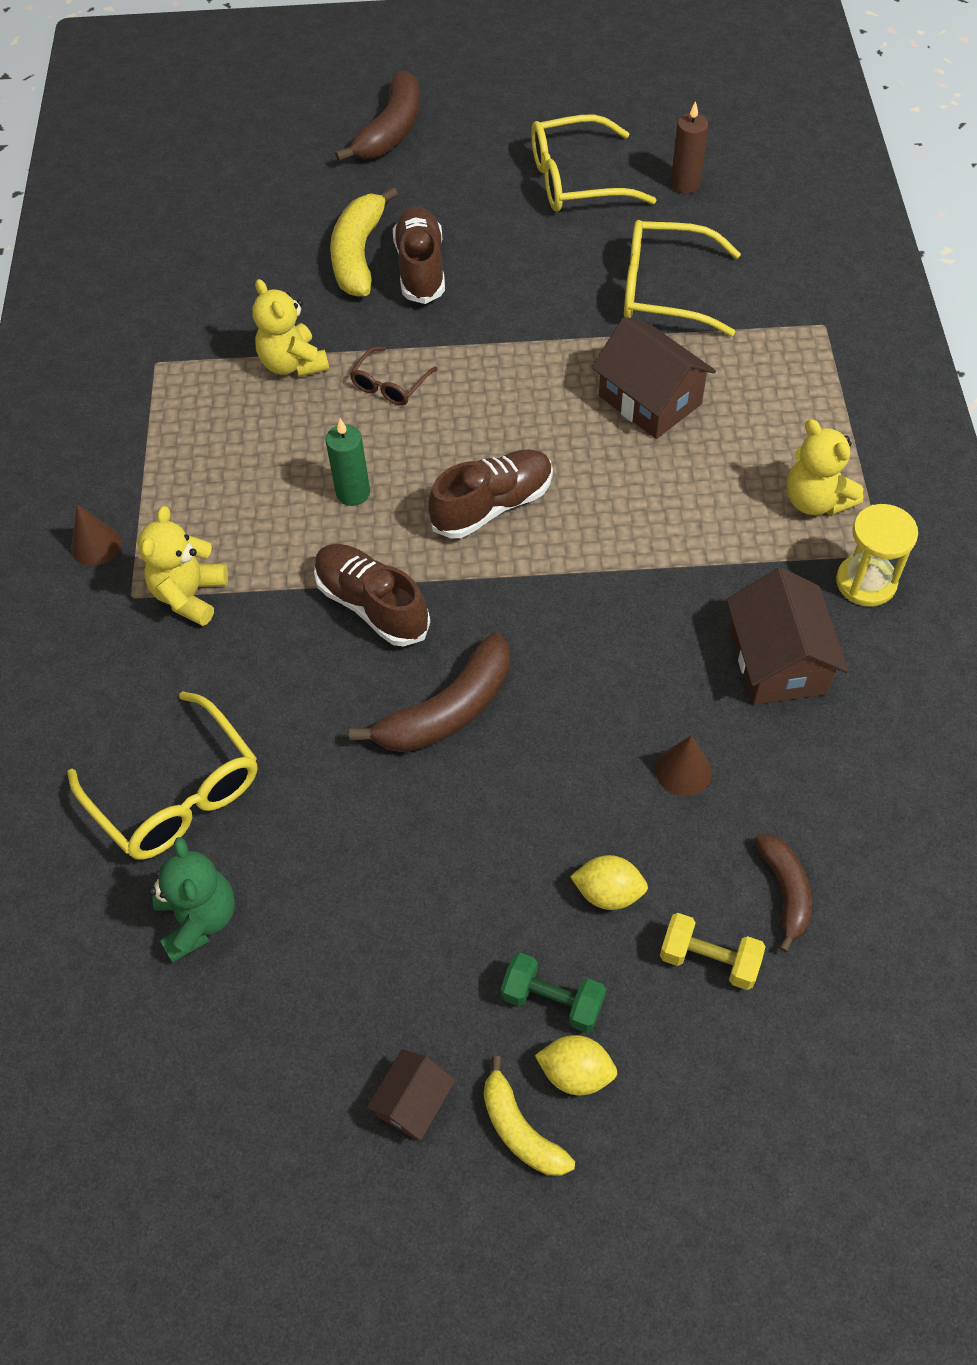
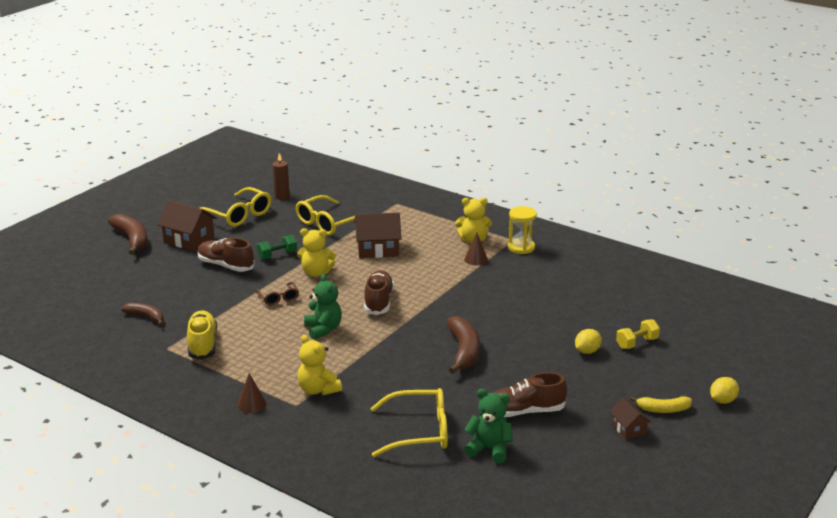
camera: 55 degrees left, 30 degrees down
yellow teddy bear [252,279,329,377] -> yellow teddy bear moved to [297,228,336,277]
brown shoe [314,544,430,646] -> brown shoe moved to [493,372,567,417]
green candle [326,419,370,506] -> green teddy bear [304,274,342,339]
yellow banana [330,187,398,297] -> none
green dumbbell [501,952,606,1033] -> green dumbbell moved to [257,235,297,260]
yellow glasses [531,115,656,212] -> yellow glasses turned 75 degrees counterclockwise [200,187,271,227]
yellow lemon [535,1035,617,1095] -> yellow lemon moved to [710,377,739,404]
brown cone [655,736,712,796] -> brown cone moved to [464,232,488,265]
brown house [726,568,848,705] -> brown house moved to [157,200,217,251]
brown banana [754,834,812,952] -> brown banana moved to [121,303,163,325]
none -> yellow shoe [187,310,217,360]

